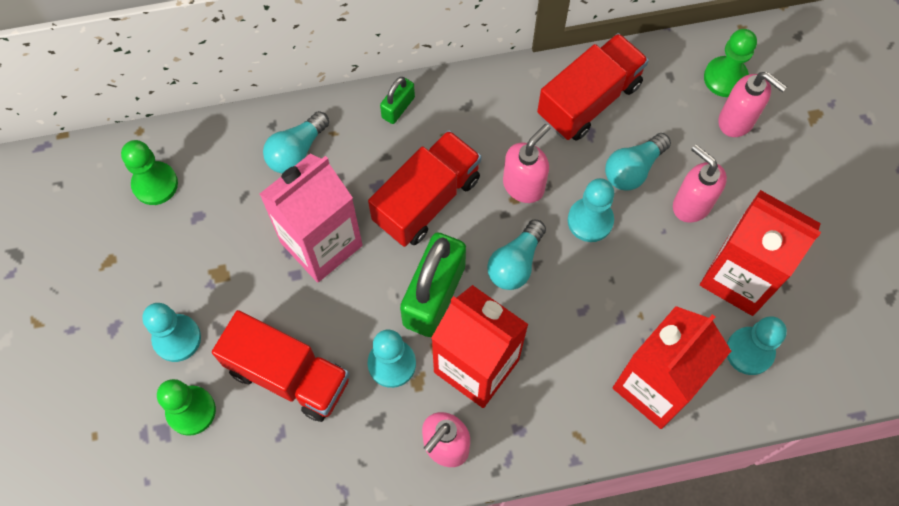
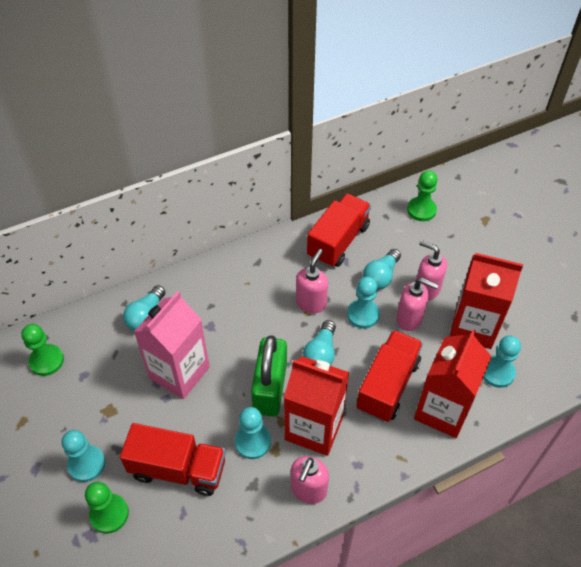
camera: 15 degrees left, 15 degrees down
red truck [368,130,482,247] -> red truck moved to [356,330,423,422]
green padlock [380,77,415,124] -> none
pink soap dispenser [718,72,787,137] -> pink soap dispenser moved to [396,278,438,331]

